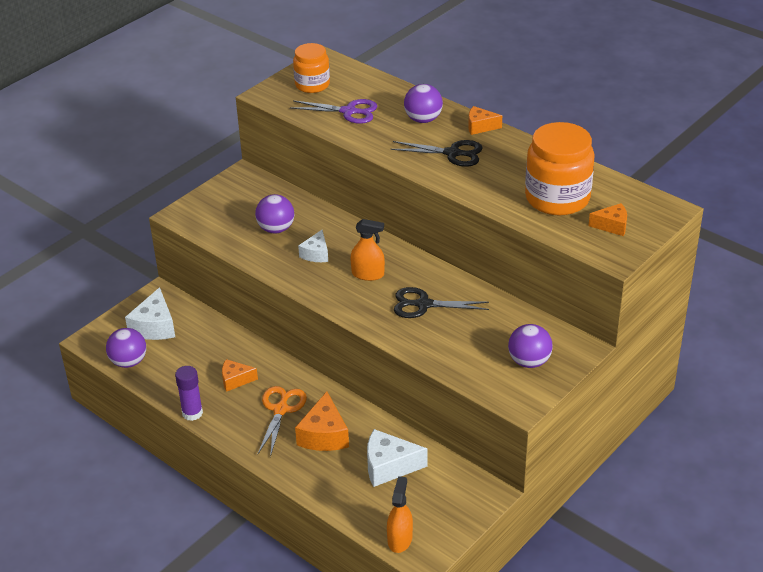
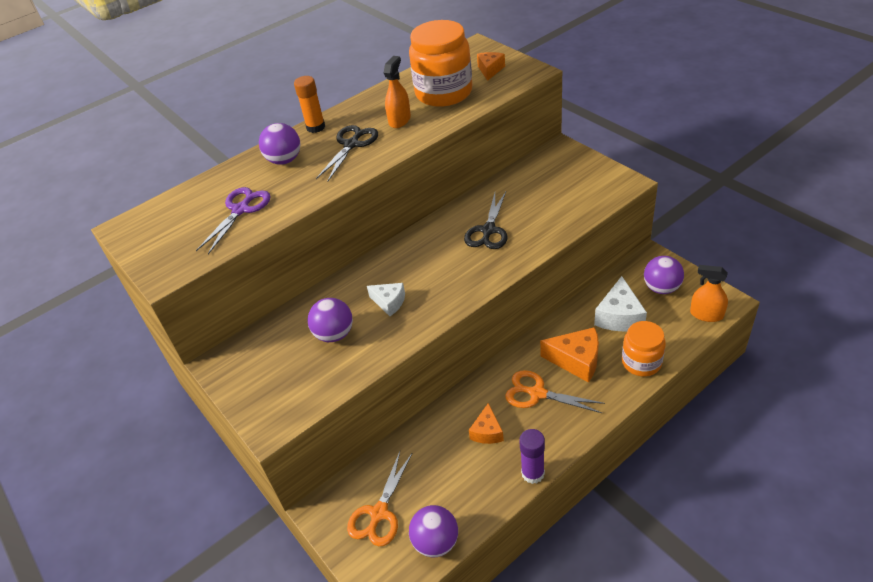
camera: 75 degrees left, 5 degrees up
white cheese [125,287,175,340] -> orange scissors [347,451,412,546]
orange jar [293,43,330,93] -> orange jar moved to [622,321,666,377]
orange spray bottle [351,219,385,281] -> orange spray bottle moved to [384,56,411,128]
orange cheese [468,106,502,135] -> orange glue stick [294,76,325,133]
purple ball [508,324,553,368] -> purple ball moved to [644,256,684,294]

